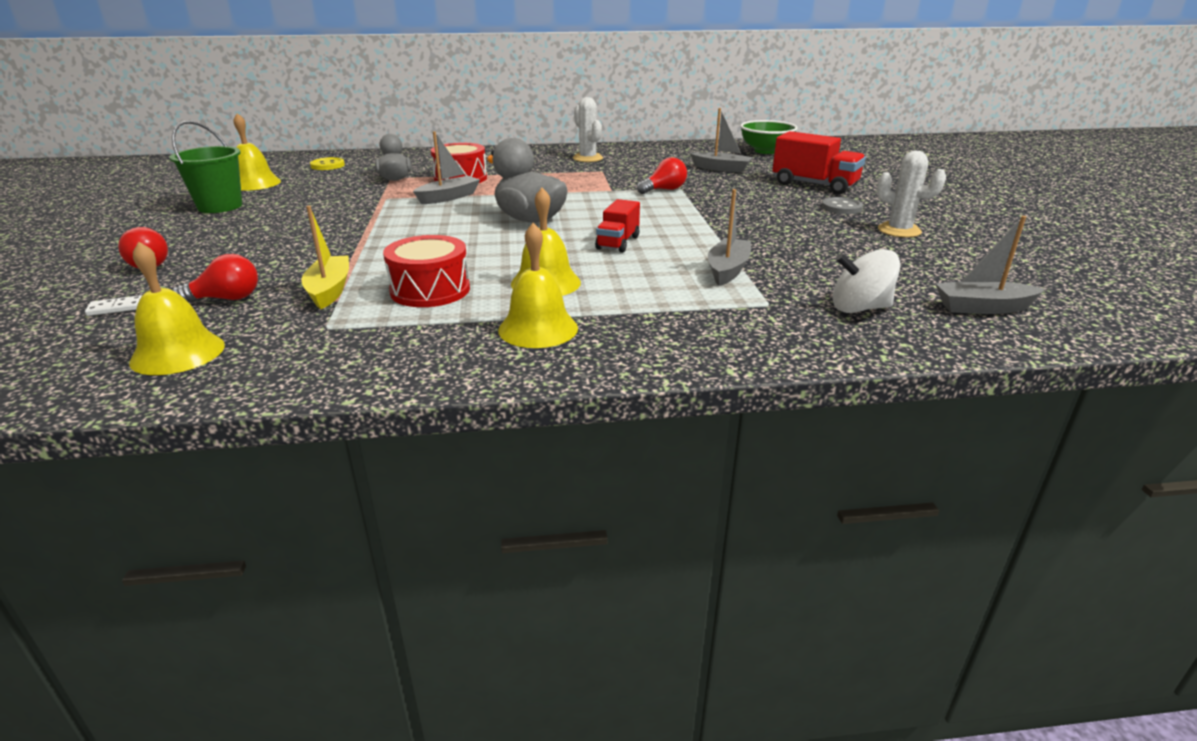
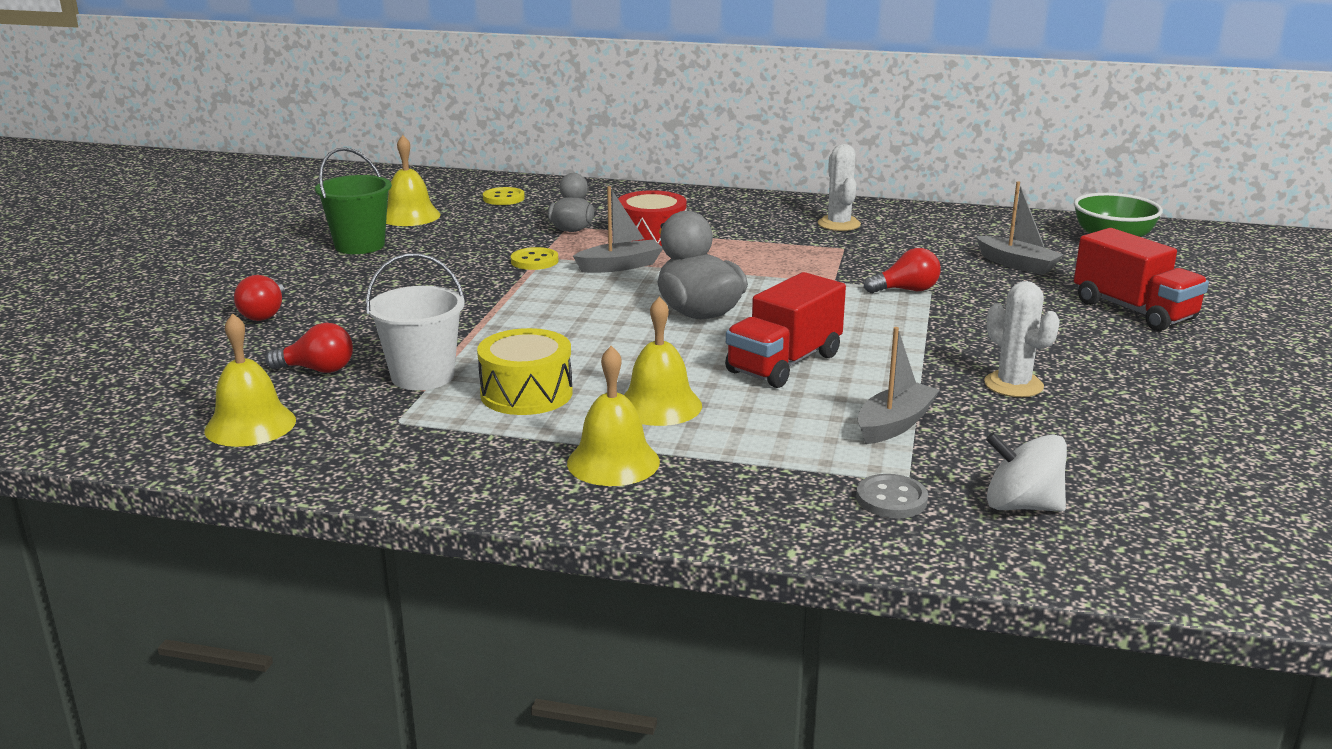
camera: 20 degrees right, 5 degrees down
white domino [85,295,142,316] -> none
yellow boat [301,206,349,309] -> white bucket [366,253,465,390]
red drum [383,235,470,307] -> yellow drum [477,328,573,415]
red truck [595,199,640,253] -> red truck [725,272,846,388], size x1.62
grey button [822,197,863,214] -> grey button moved to [856,474,928,518]
white cactus [877,151,946,237] -> white cactus moved to [984,281,1060,397]
grey boat [935,216,1045,314] -> none
none -> yellow button [511,247,558,270]

